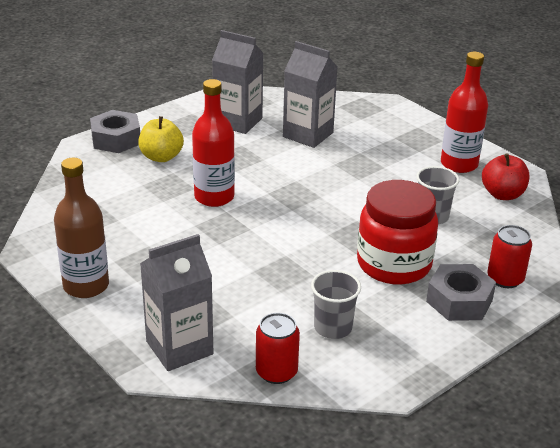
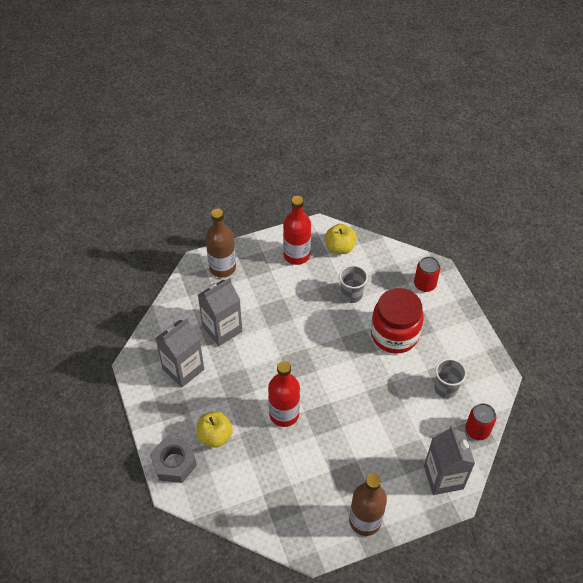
camera: 70 degrees left, 20 degrees up
grey nut [426,264,496,321] -> none
red apple [482,153,529,200] -> yellow apple [325,224,357,254]
none -> brown bottle [206,209,236,278]

